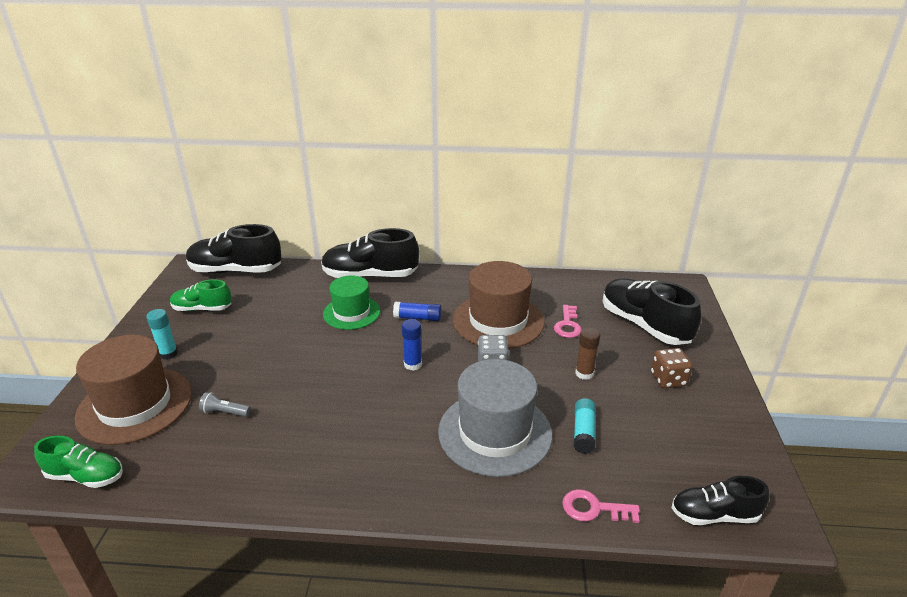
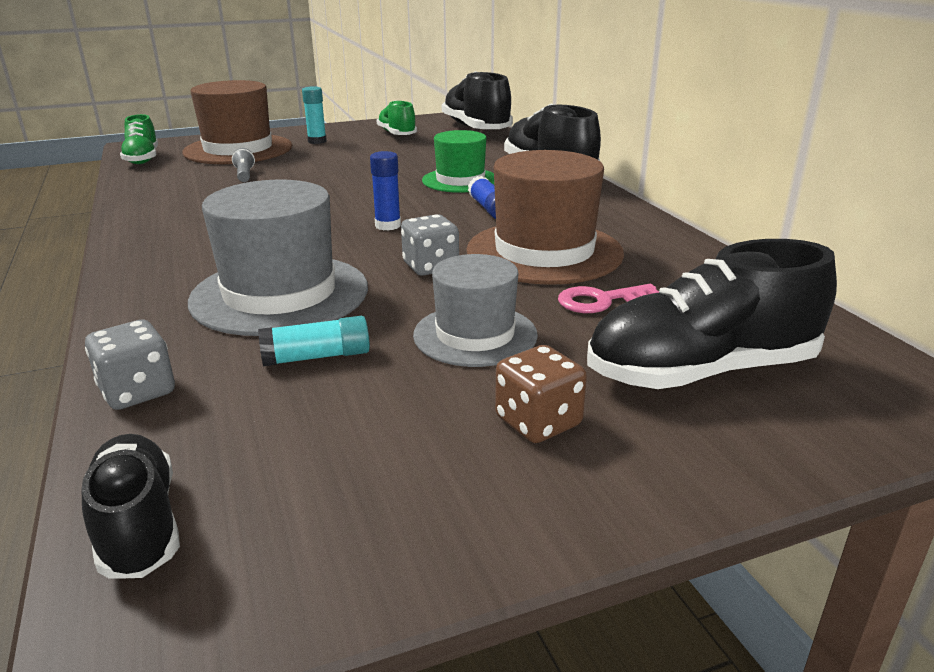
camera: 65 degrees right, 5 degrees down
pink key [562,489,640,523] -> grey dice [85,320,175,410]
brown glue stick [575,327,600,380] -> grey hat [413,254,538,367]
black shoe [603,278,701,345] -> black shoe turned 135 degrees counterclockwise [587,239,837,389]

